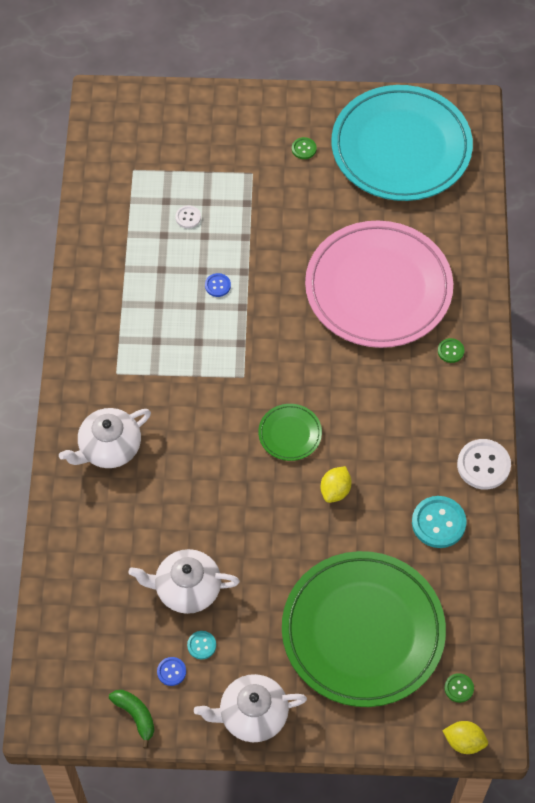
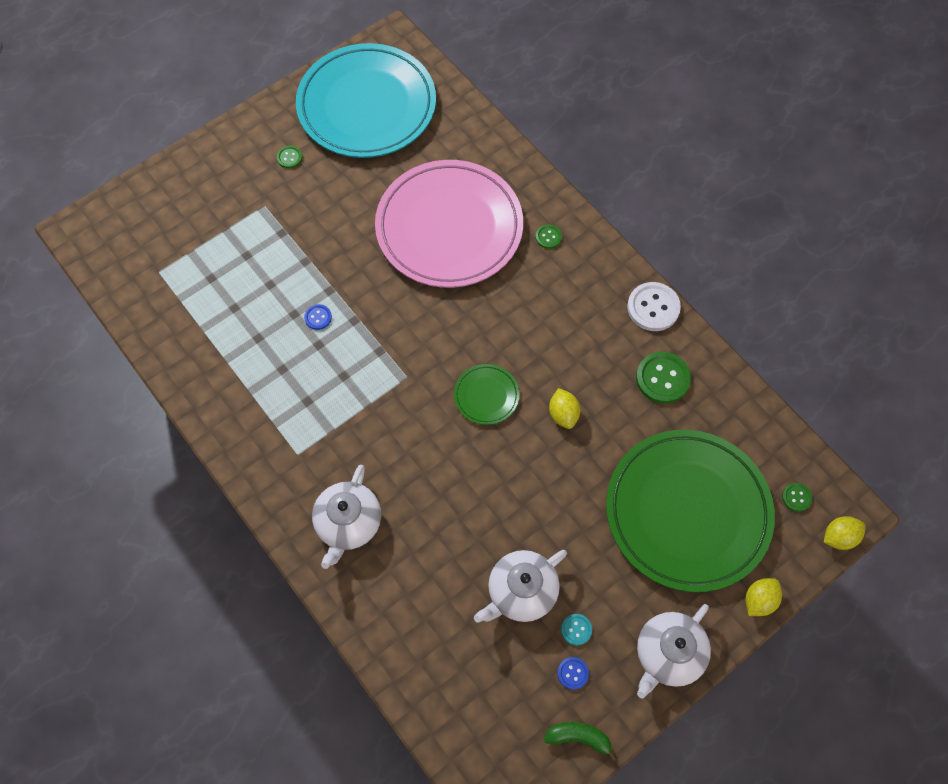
camera: 40 degrees left, 5 degrees up
white button [175,205,201,228] -> none
turquoise button [412,496,467,548] -> green button [636,352,691,404]
none -> yellow lemon [745,578,782,616]

